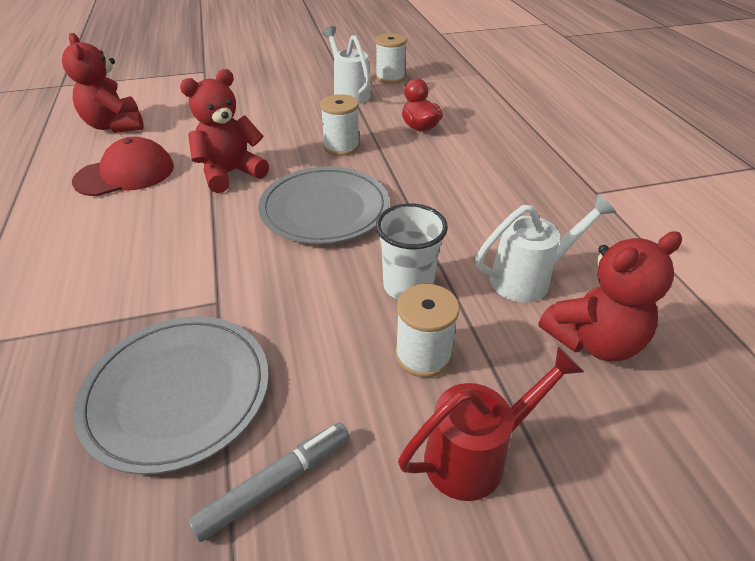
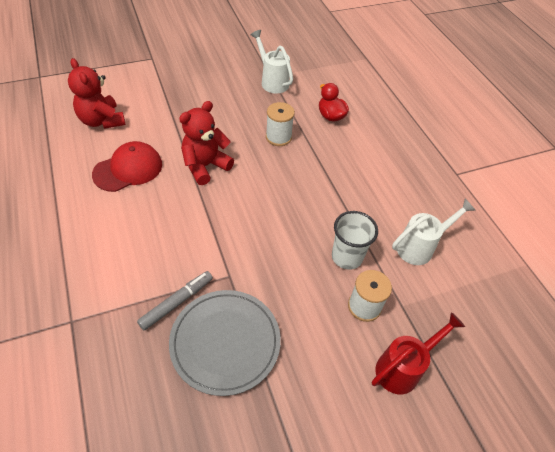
camera: 10 degrees left, 10 degrees up
grey marker [188,422,349,542] -> grey marker moved to [137,271,213,330]
grey plate [258,166,389,244] -> none
white spool [375,33,407,84] -> none
red teddy bear [538,231,682,361] -> none

